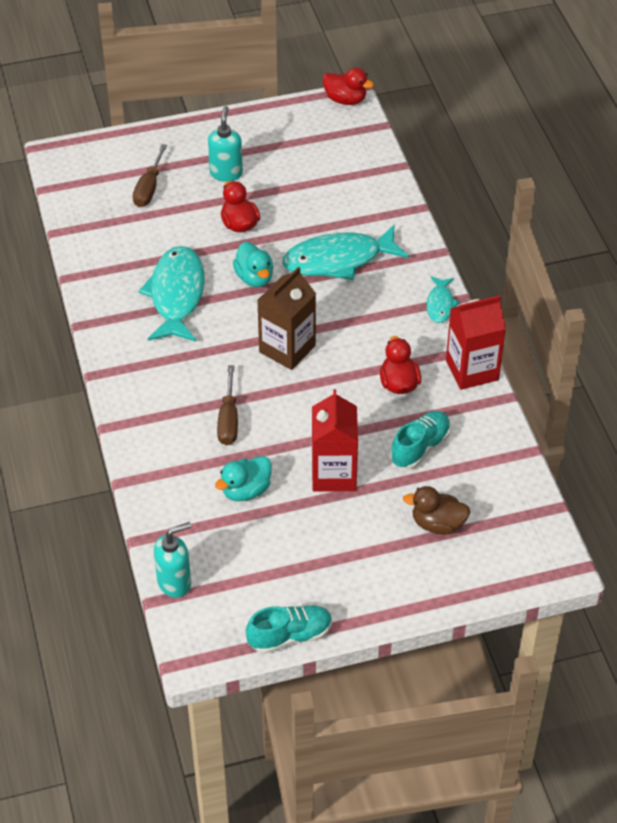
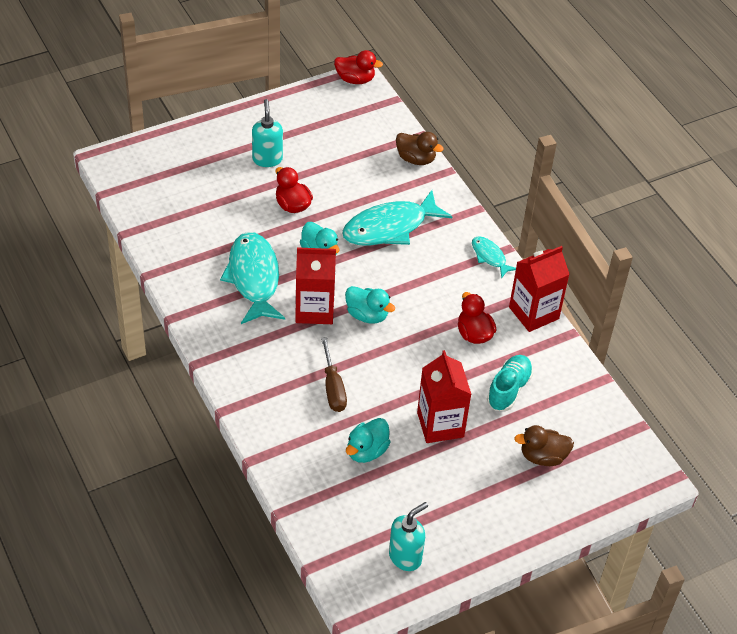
camera: 15 degrees left, 0 degrees up
brown screwdriver [133,144,167,207] -> none
turquoise soap dispenser [154,522,191,598] -> turquoise soap dispenser moved to [389,502,428,571]
turquoise shoe [246,605,332,654] -> none
brown carton [257,267,316,370] -> turquoise duck [345,286,395,324]
turquoise fish [427,276,460,323] -> turquoise fish turned 150 degrees clockwise [472,236,516,278]
none -> red carton [295,247,336,324]
none -> brown duck [396,132,444,165]

